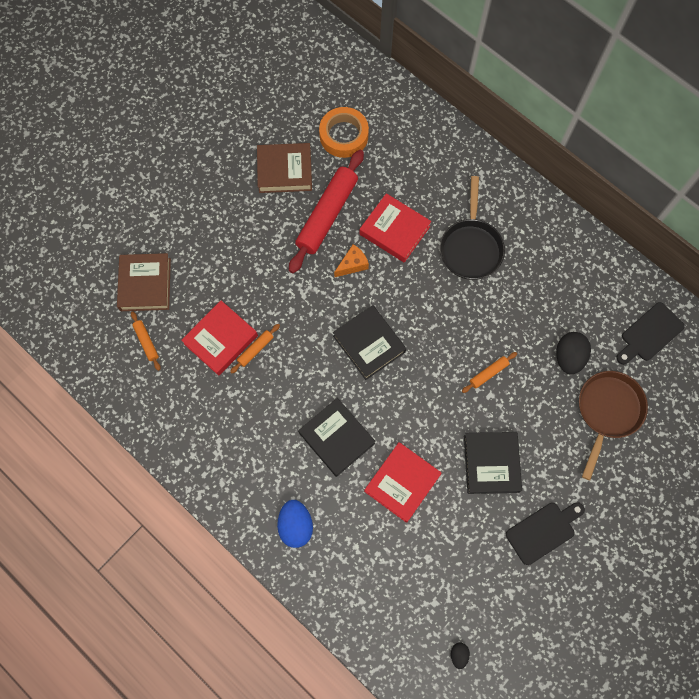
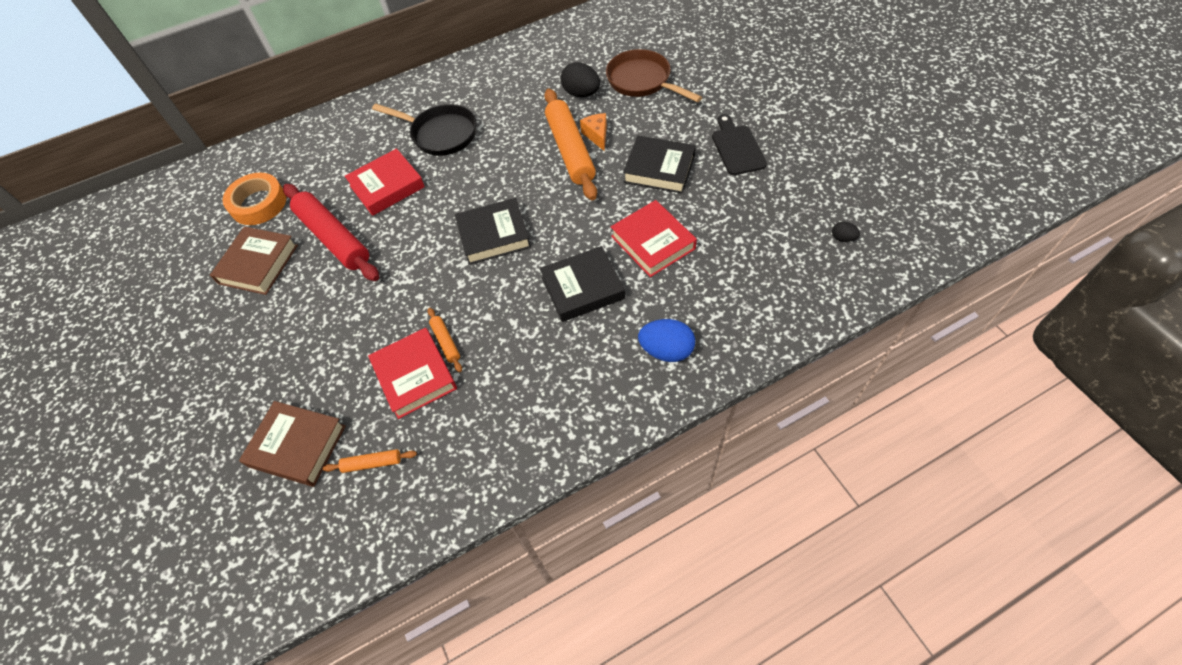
camera: 65 degrees left, 15 degrees down
orange cheese [334,244,369,277] -> orange cheese moved to [580,113,607,151]
orange rolling pin [462,352,517,393] -> orange rolling pin [544,89,597,200], size x2.28
black cutting board [616,302,685,365] -> none

